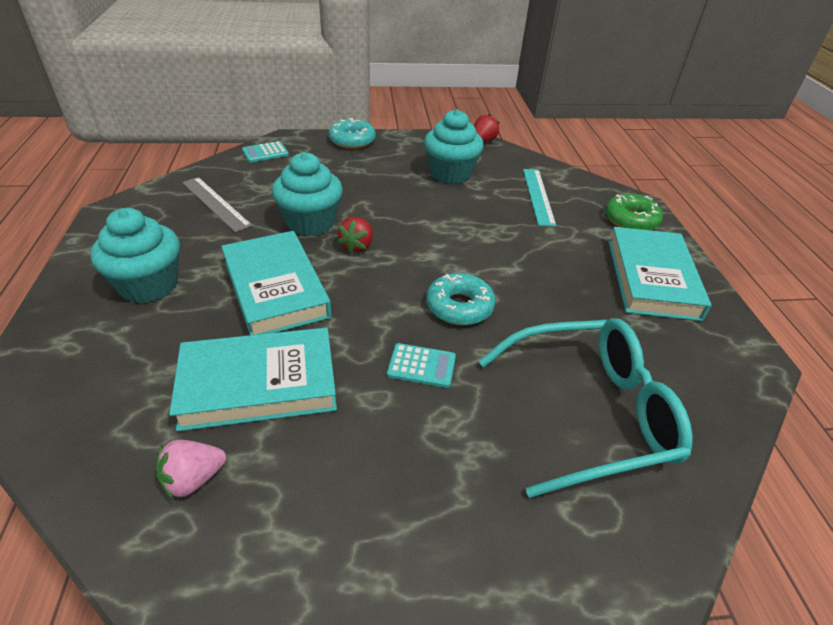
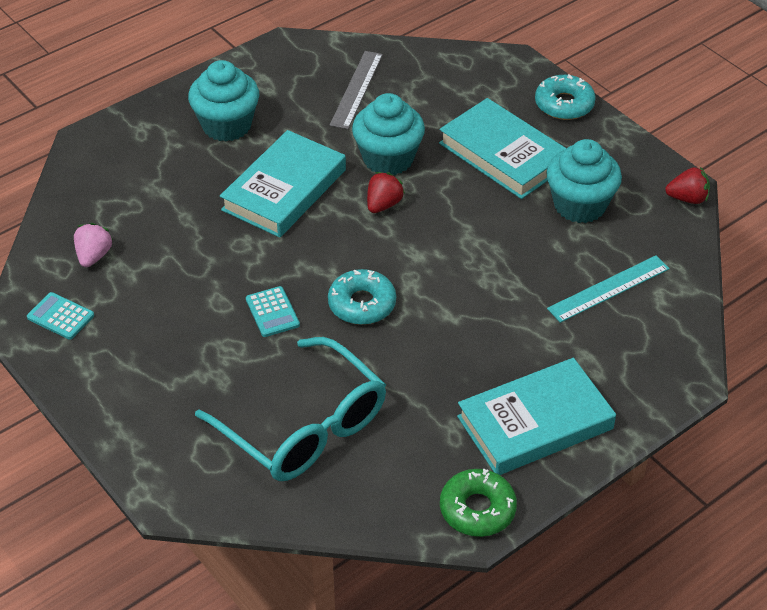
camera: 60 degrees right, 5 degrees up
pink strawberry [156,440,226,499] -> pink strawberry turned 75 degrees clockwise [74,223,113,267]
turquoise book [169,328,337,431] -> turquoise book moved to [439,98,566,199]
turquoise calculator [242,141,289,163] -> turquoise calculator moved to [27,292,94,340]
red strawberry [337,217,373,254] -> red strawberry turned 135 degrees clockwise [367,172,405,213]
green donut [605,194,663,230] -> green donut moved to [440,469,517,537]

